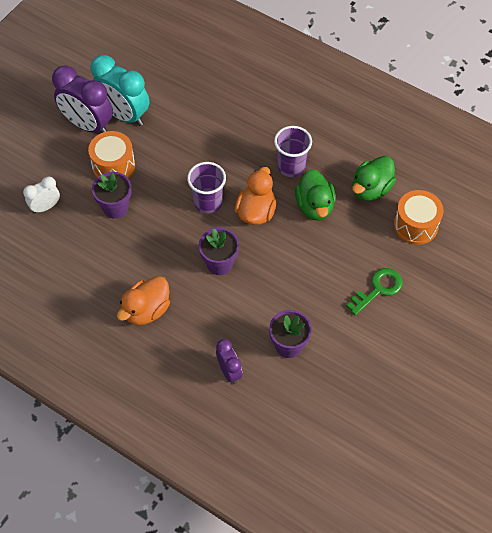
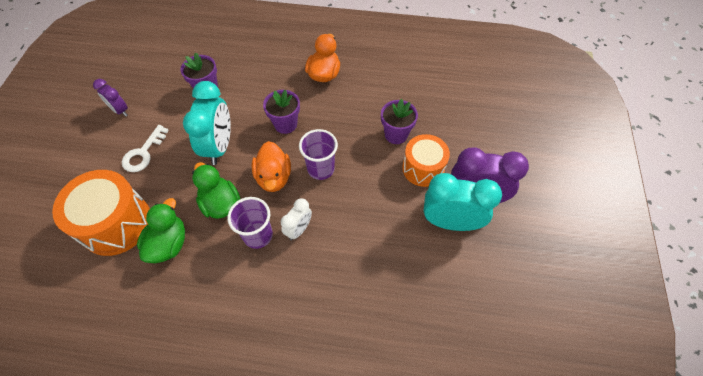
camera: 155 degrees right, 0 degrees up
white clock [23,176,60,214] -> white clock moved to [281,198,312,240]
purple clock [216,339,242,384] -> purple clock moved to [93,79,128,116]
green key [346,268,403,315] -> white key [122,125,169,172]
orange drum [394,190,443,245] -> orange drum [52,170,150,256], size x1.52
none -> turquoise clock [183,81,231,165]

